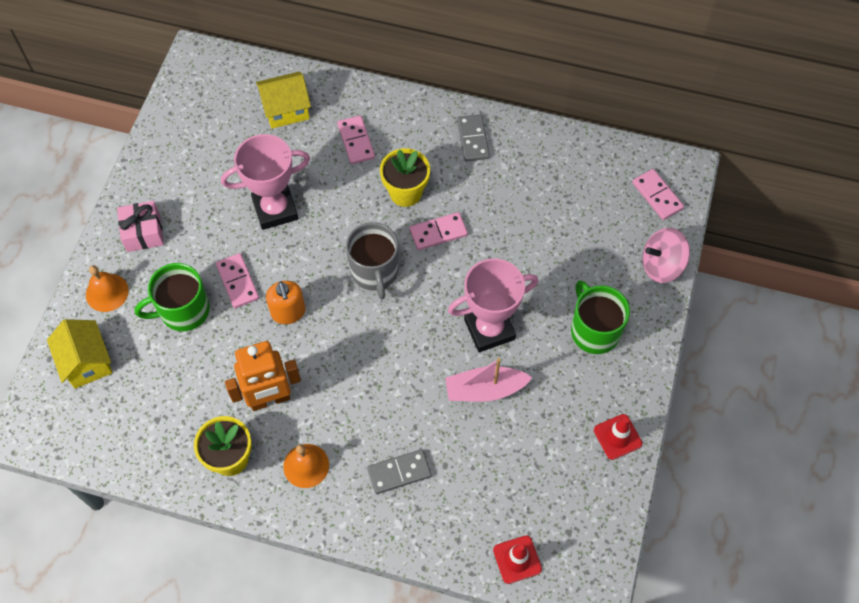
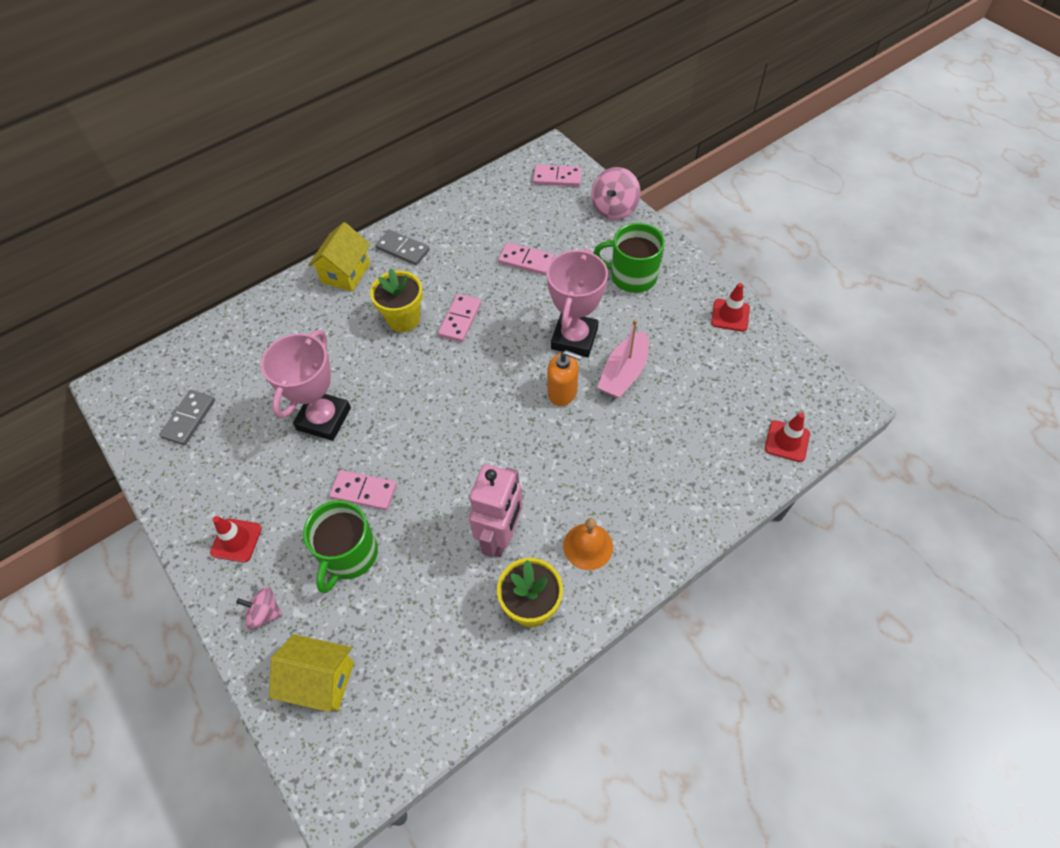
camera: 50 degrees left, 5 degrees down
orange bell [86,265,129,312] -> pink spinning top [236,587,282,630]
pink gift [117,201,164,252] -> red traffic cone [210,516,262,563]
orange robot [225,341,301,411] -> pink robot [469,464,523,557]
yellow house [256,71,311,128] -> yellow house moved to [308,222,370,292]
orange soap dispenser [266,281,306,324] -> orange soap dispenser moved to [547,350,582,406]
pink domino [337,115,375,164] -> pink domino moved to [498,242,554,275]
grey mug [346,222,399,299] -> none
grey domino [367,449,432,494] -> grey domino moved to [159,390,215,445]

